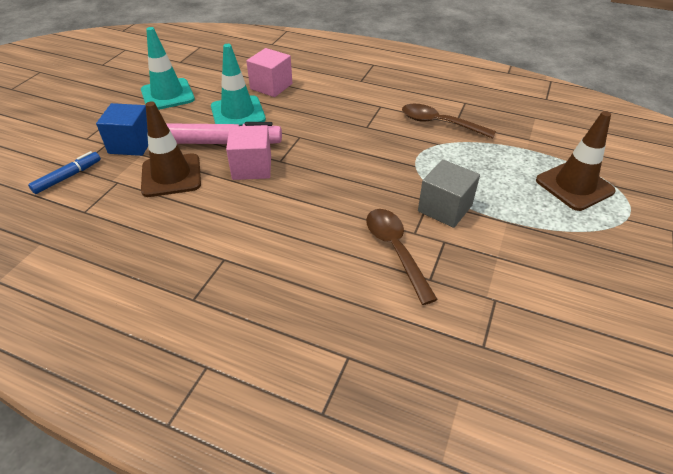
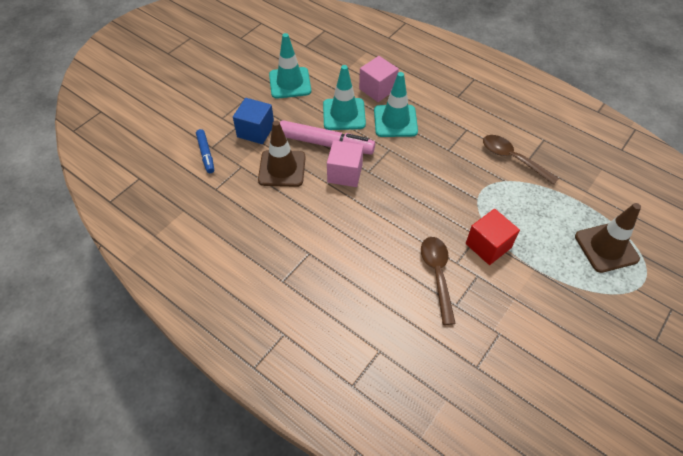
camera: 15 degrees right, 10 degrees up
blue marker [28,151,101,194] -> blue marker turned 105 degrees clockwise [196,129,214,173]
grey cube [418,159,480,228] -> red cube [466,209,520,265]
none -> turquoise traffic cone [374,72,418,137]

